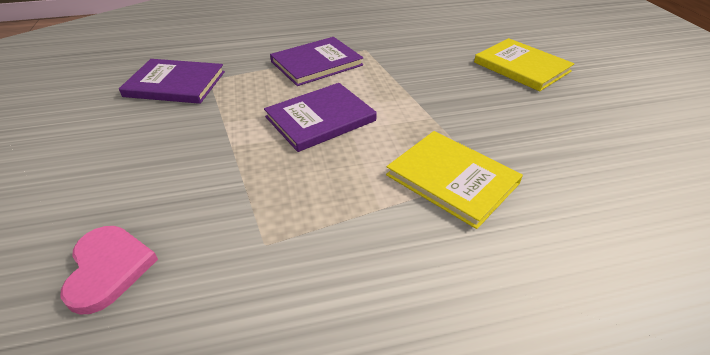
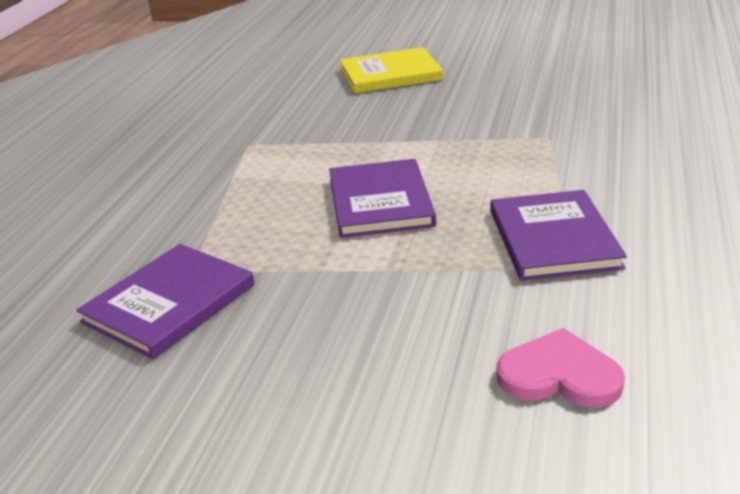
camera: 60 degrees left, 10 degrees down
purple book [270,37,363,86] -> purple book moved to [490,190,627,281]
yellow book [386,131,523,229] -> none

